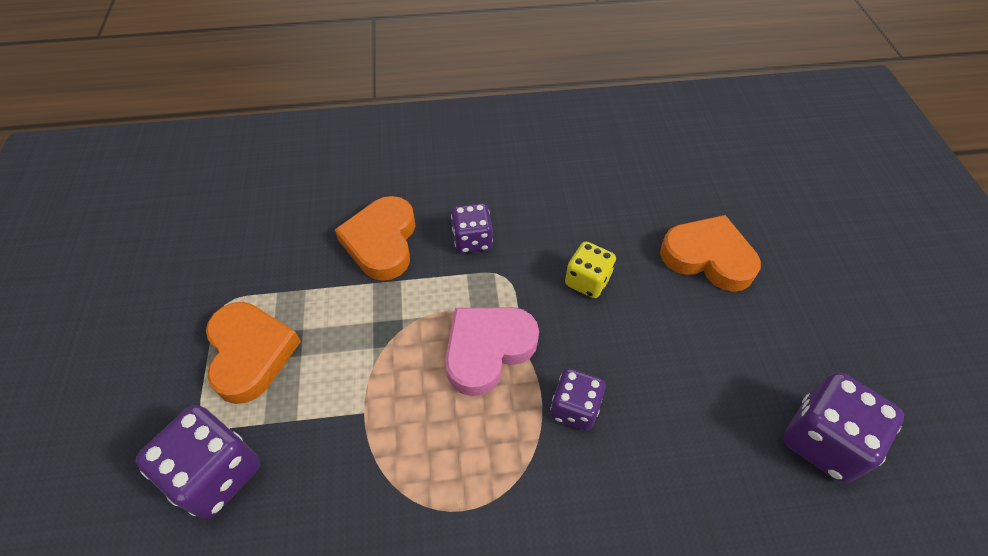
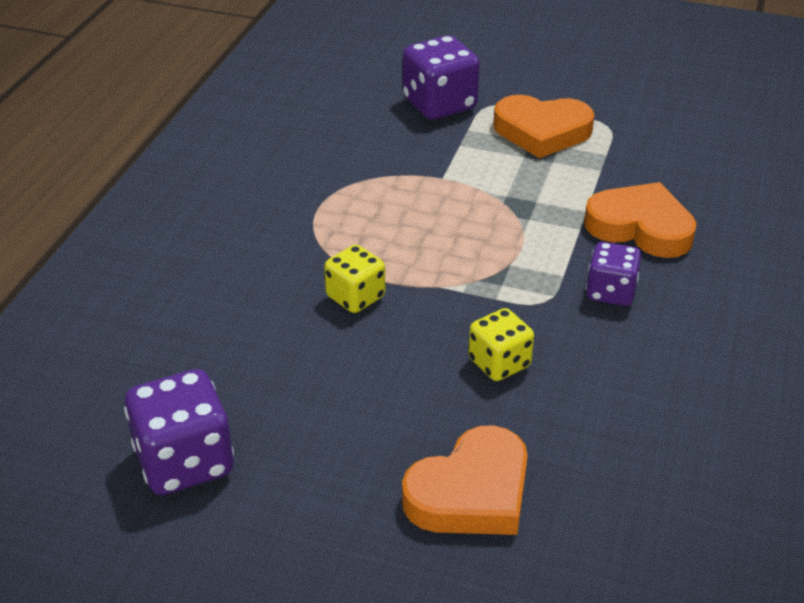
camera: 115 degrees right, 15 degrees down
pink heart [445,307,539,396] -> none
purple dice [550,368,606,431] -> yellow dice [324,245,385,313]

